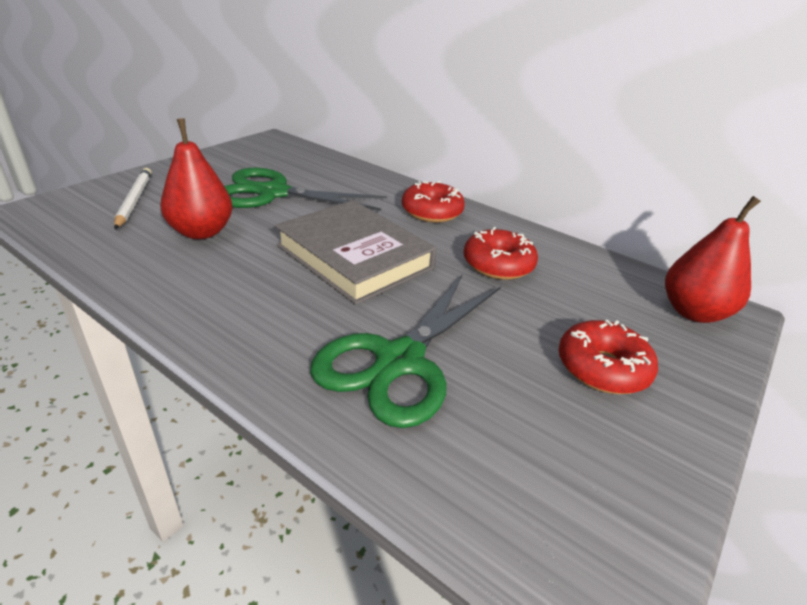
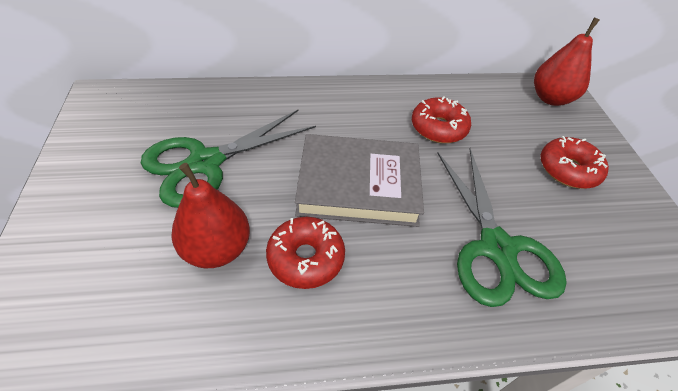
camera: 45 degrees left, 15 degrees up
white pencil [114,168,152,229] -> none
red donut [402,181,465,223] -> red donut moved to [266,217,345,289]

